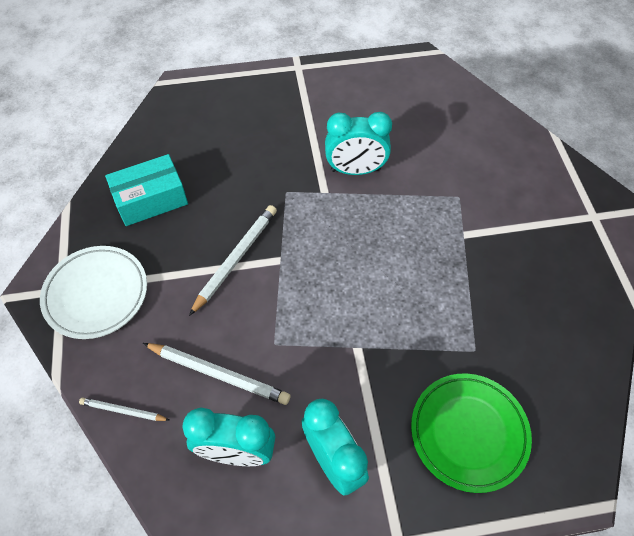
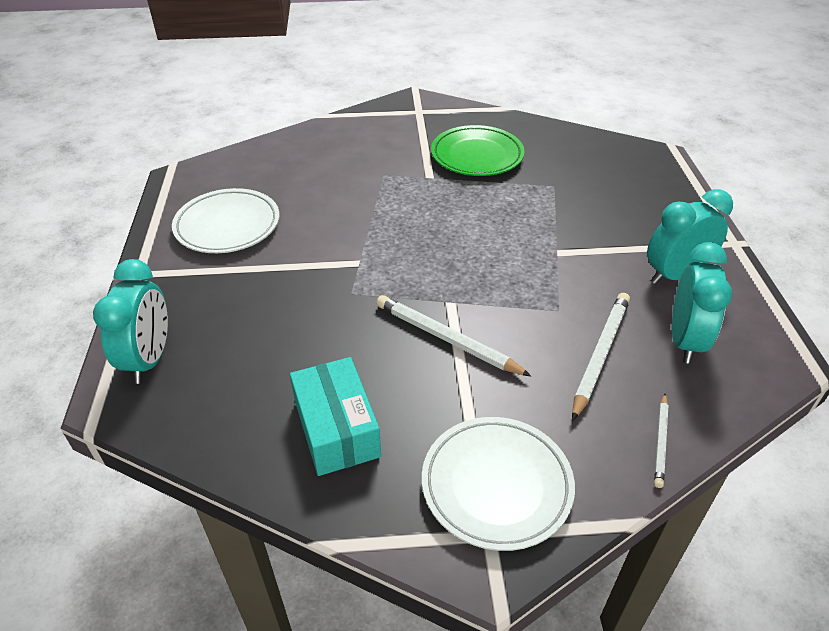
camera: 85 degrees left, 15 degrees down
turquoise clock [325,112,392,175] -> turquoise clock moved to [93,259,168,384]
green plate [411,373,532,493] -> green plate moved to [431,125,525,176]
none -> white plate [172,188,280,253]

